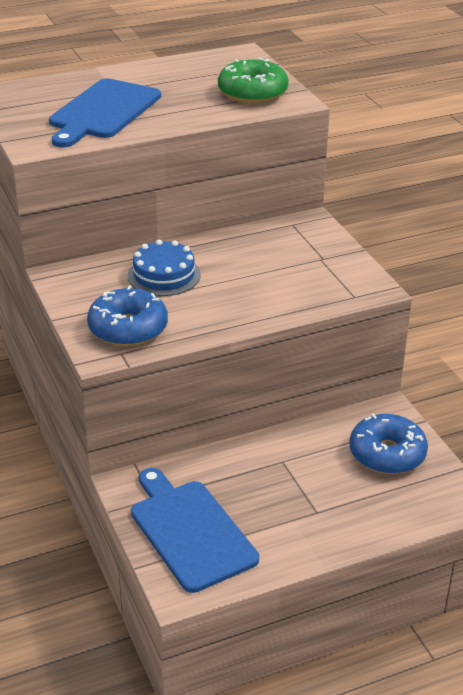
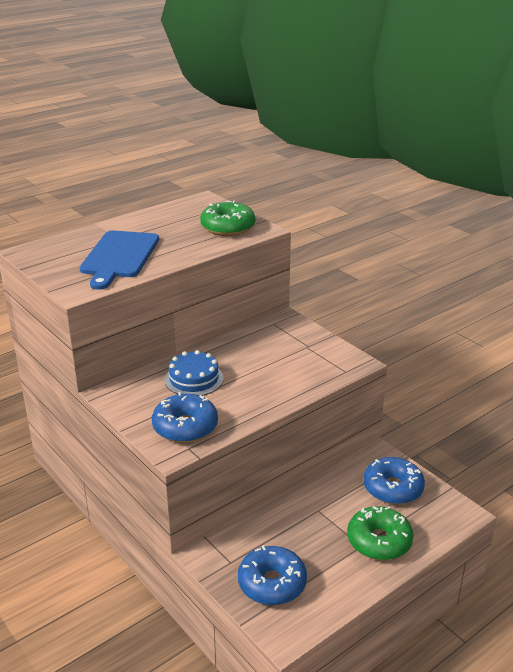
camera: 15 degrees left, 5 degrees down
blue cutting board [131,468,259,593] -> blue donut [238,545,307,605]
none -> green donut [347,506,414,560]

